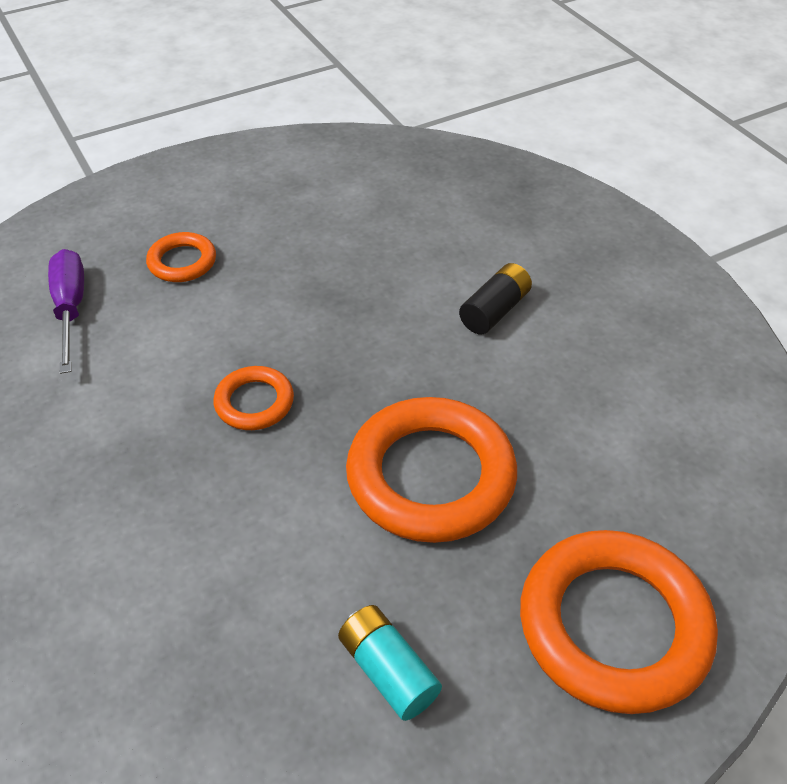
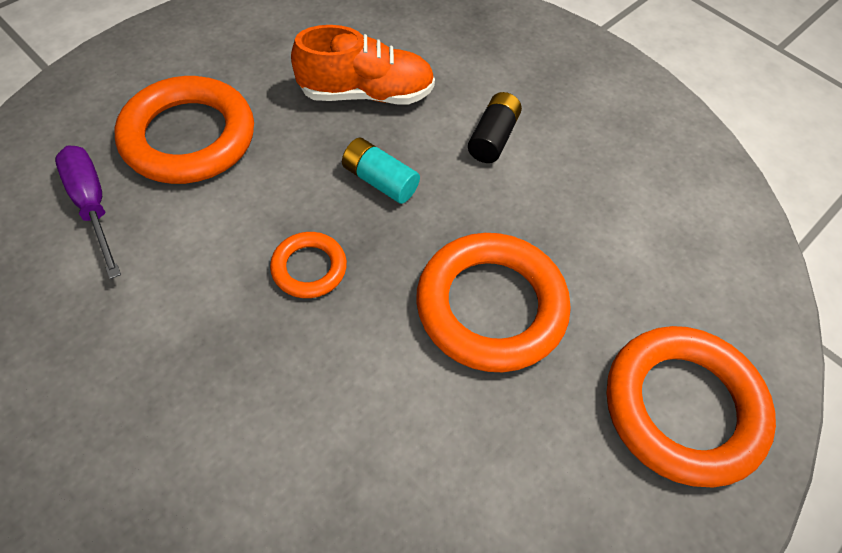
camera: 20 degrees left, 10 degrees up
orange ring [146,232,216,282] -> orange ring [114,76,254,184], size x1.98
turquoise battery [338,605,442,721] -> turquoise battery moved to [342,138,420,204]
none -> orange shoe [291,25,435,105]

